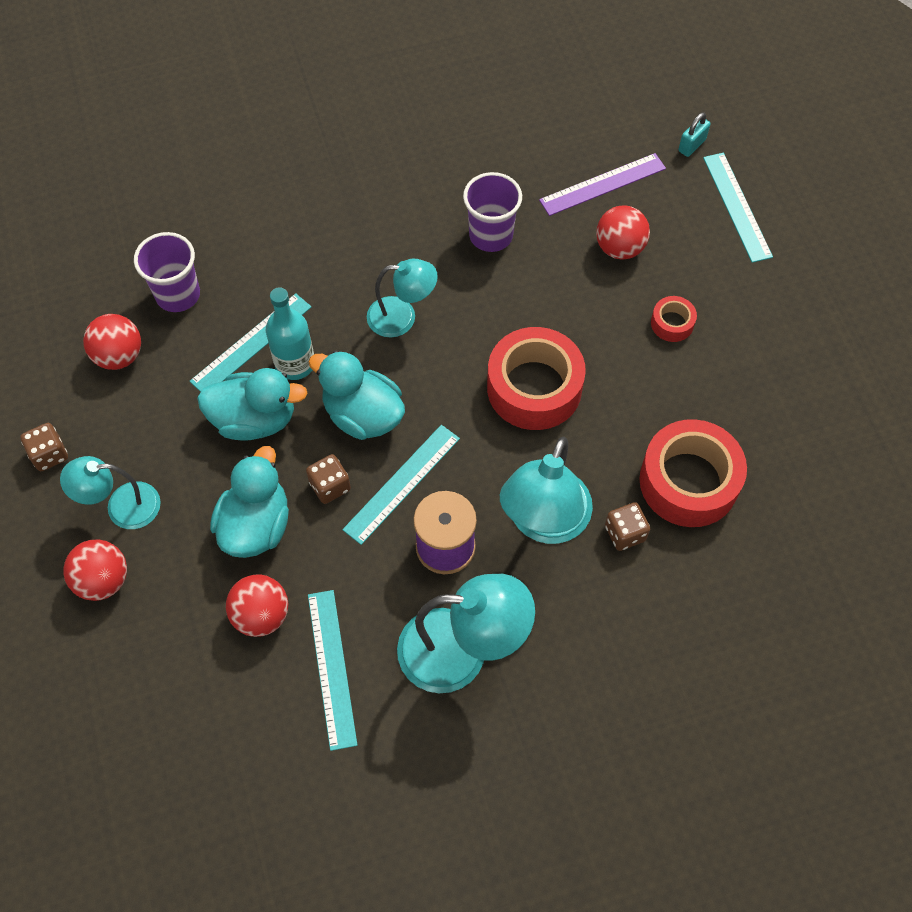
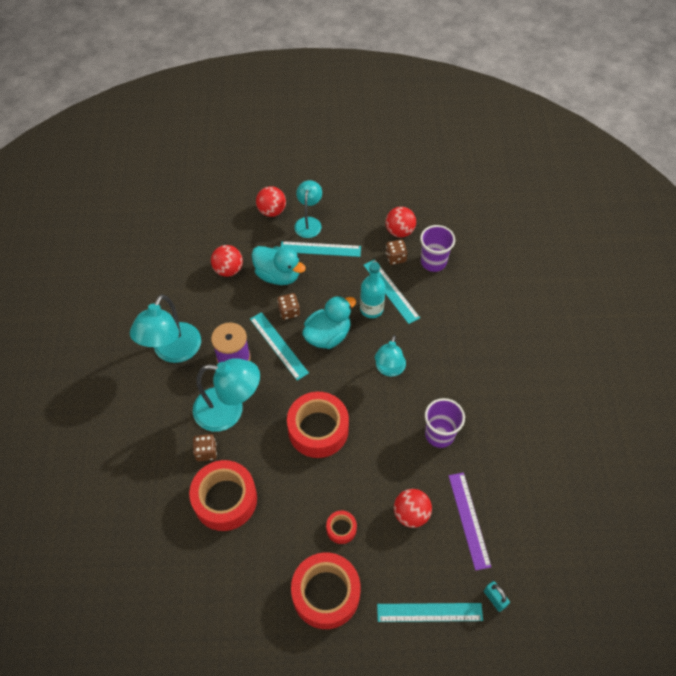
camera: 105 degrees right, 5 degrees down
brown dice [20,423,68,471] -> brown dice moved to [386,240,407,265]
turquoise duck [197,368,308,441] -> none
turquoise ruler [308,590,357,751] -> turquoise ruler moved to [281,241,361,257]
turquoise lamp [500,437,593,544] -> turquoise lamp turned 150 degrees clockwise [193,358,260,432]
none -> red tape [291,552,361,629]

